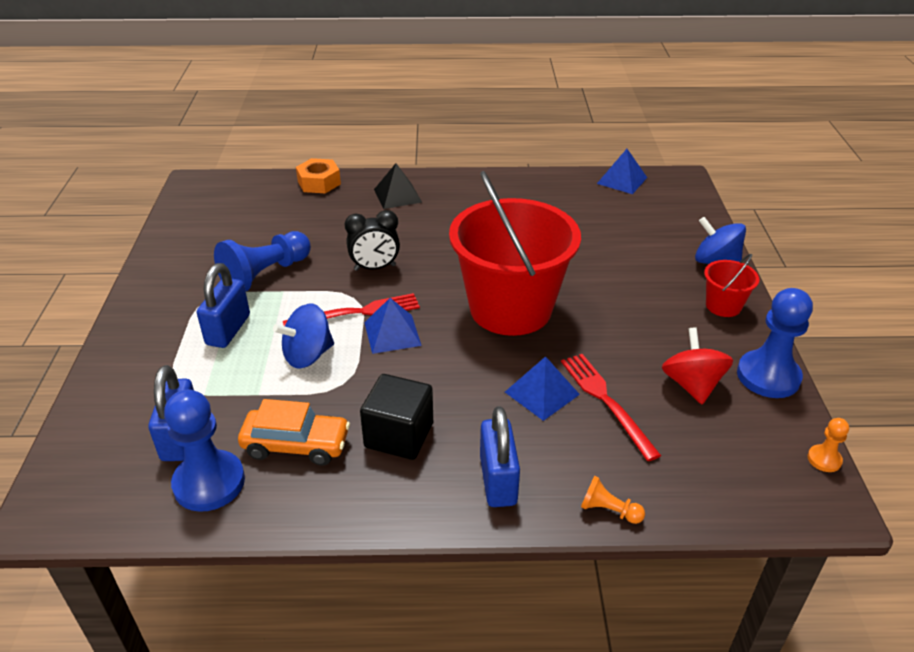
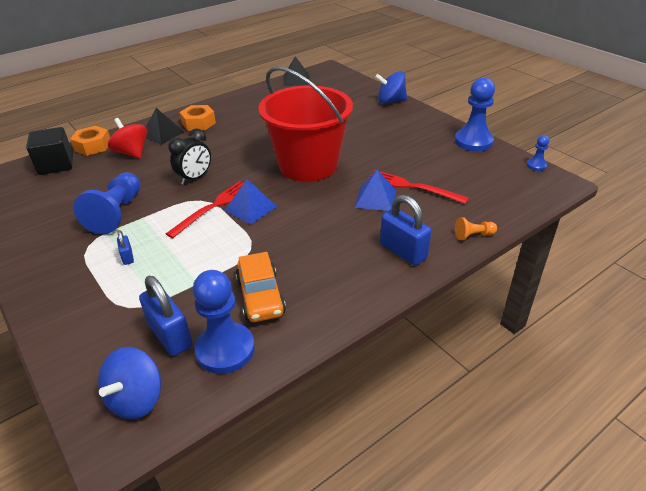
camera: 35 degrees left, 0 degrees up
blue padlock [197,263,250,348] -> blue padlock [117,230,134,265], size x0.50
orange car [238,399,350,465] -> orange car turned 105 degrees clockwise [235,252,286,322]
blue spinning top [273,304,334,369] -> blue spinning top moved to [98,347,161,419]
black cube [360,374,433,460] -> black cube moved to [26,127,73,175]
blue pyramid [597,149,647,194] -> black pyramid [283,56,310,86]
red spinning top [662,327,733,404] -> red spinning top moved to [108,118,147,159]
red bucket [704,254,759,317] -> none
orange pawn [808,418,849,472] -> blue pawn [527,135,549,171]
none -> orange nut [179,105,216,131]

